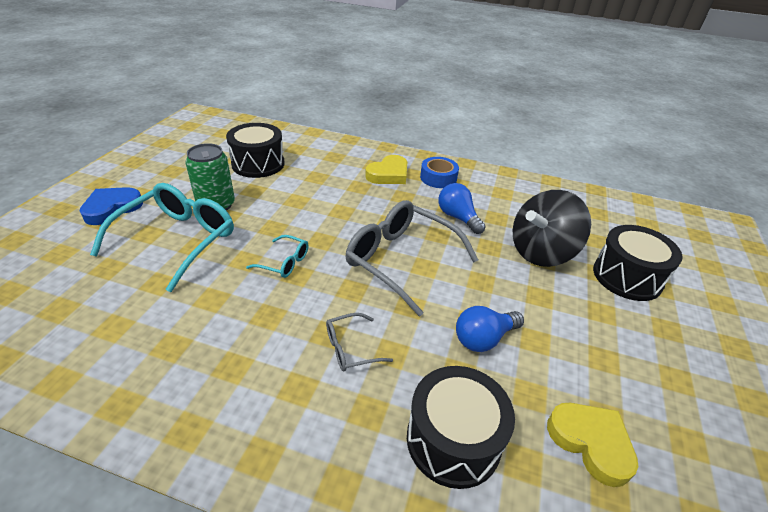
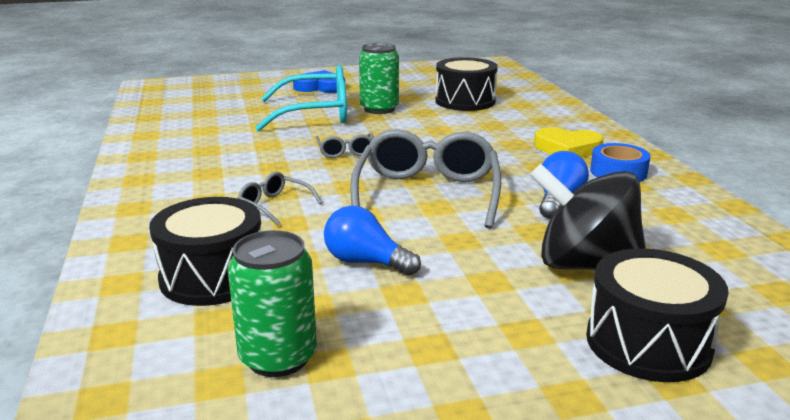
camera: 60 degrees right, 15 degrees down
turquoise glasses [246,235,309,278] -> grey glasses [315,133,374,158]
yellow heart [547,403,638,487] -> green can [228,230,317,377]

